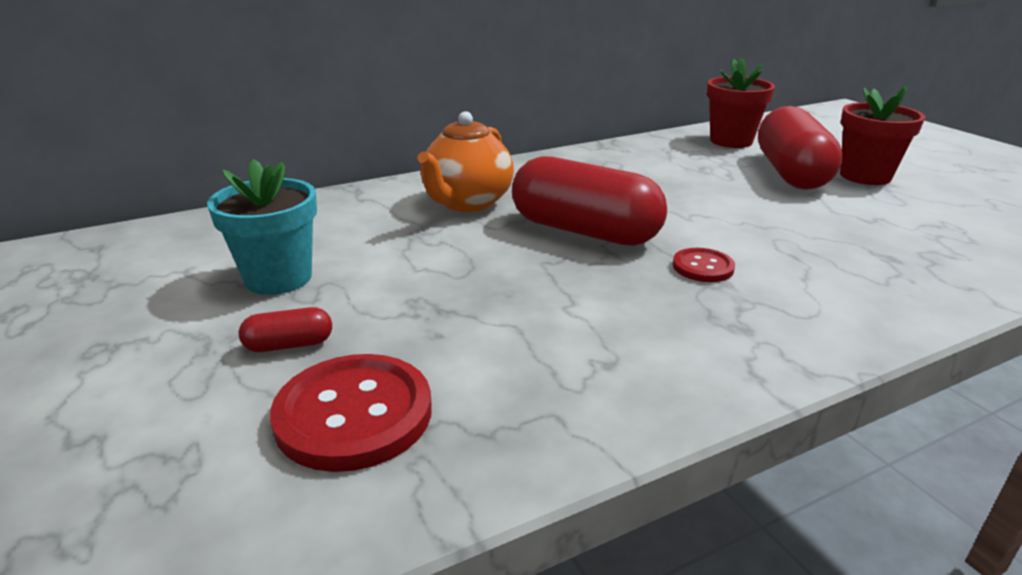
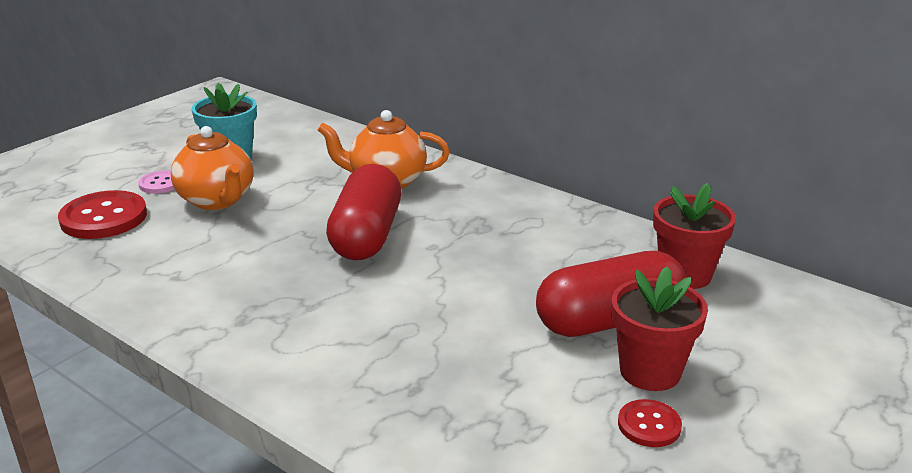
camera: 65 degrees right, 0 degrees up
red capsule [239,307,332,352] -> pink button [138,170,175,194]
red button [673,248,735,282] -> red button moved to [618,399,682,447]
none -> orange teapot [171,126,254,210]

